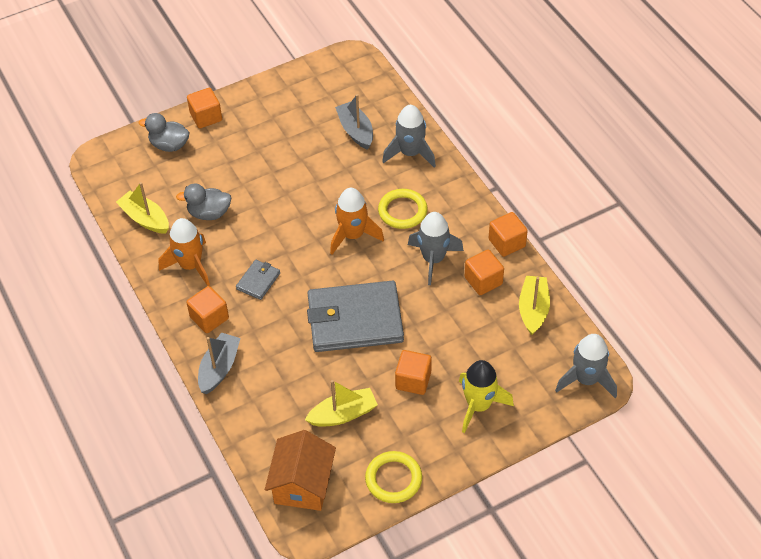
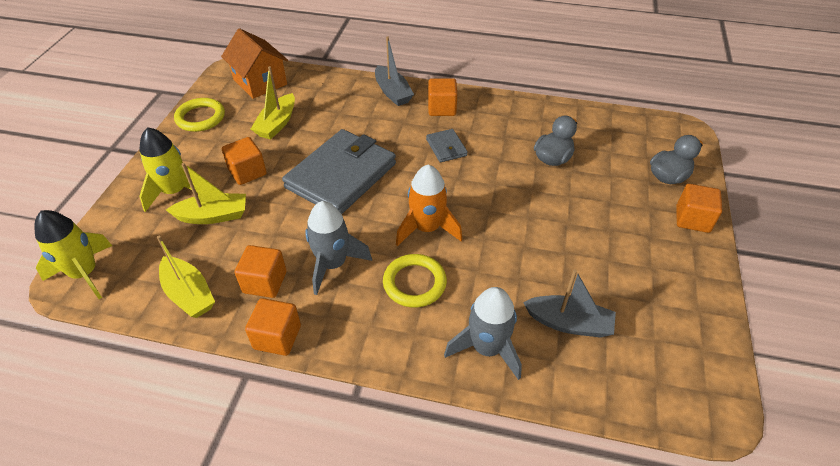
camera: 130 degrees right, 5 degrees down
yellow boat [116,182,169,234] -> yellow boat moved to [166,163,246,224]
orange rocket [159,218,210,286] -> none
grey rocket [555,334,617,398] -> yellow rocket [35,210,112,299]

